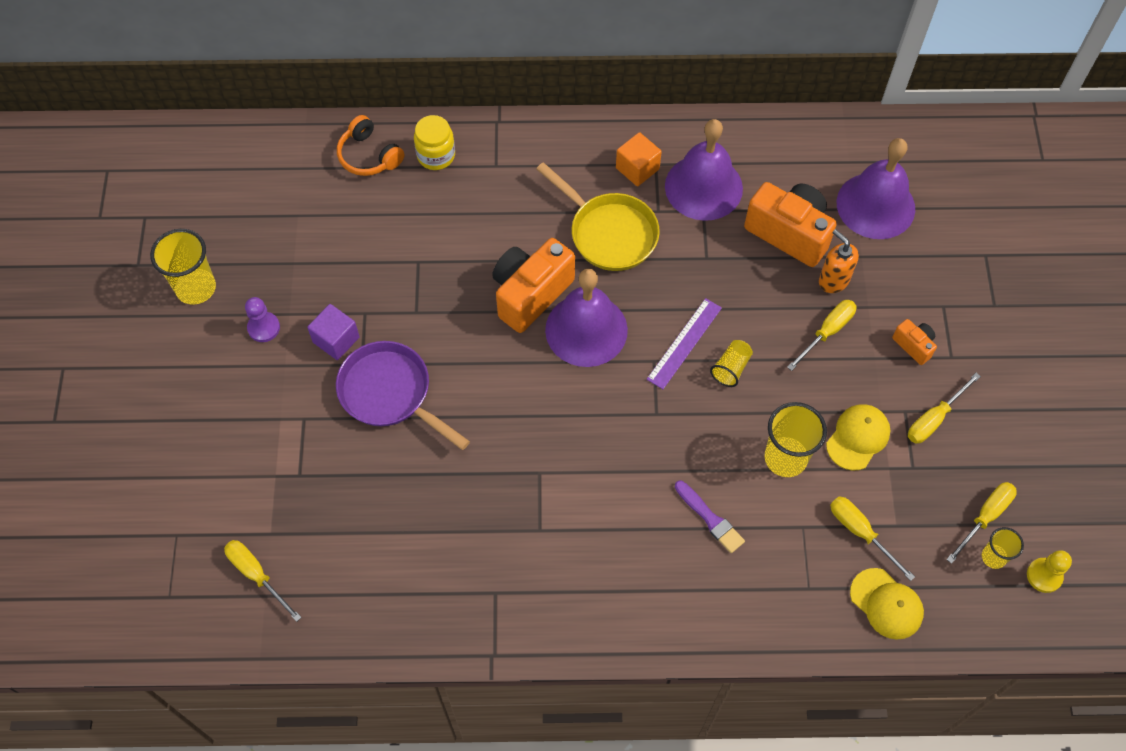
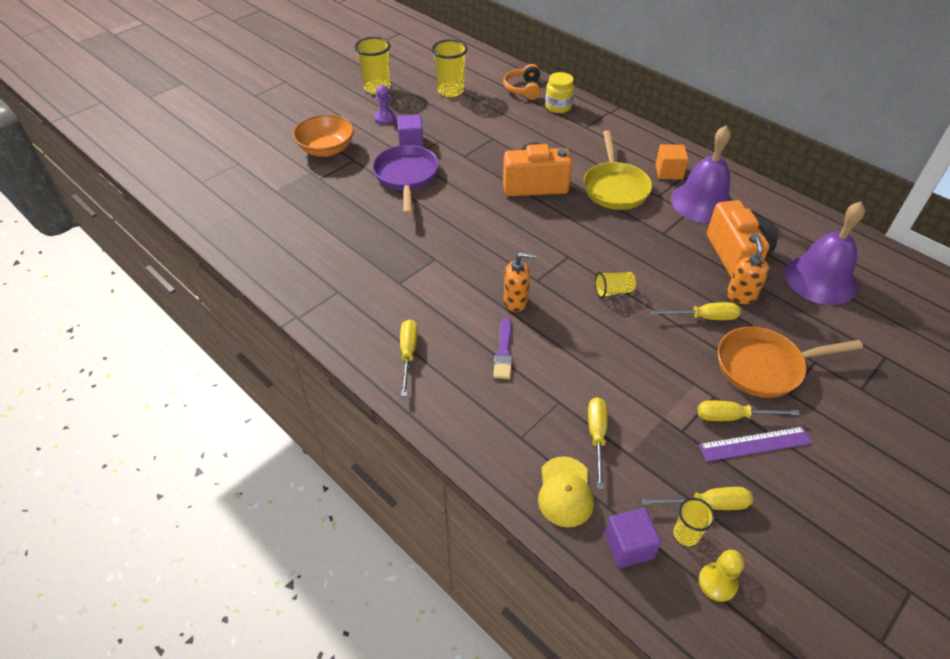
camera: 45 degrees right, 15 degrees down
yellow screwdriver [224,540,302,622] -> yellow screwdriver moved to [400,319,418,396]
purple bell [545,269,628,367] -> none
purple ruler [647,298,722,389] -> purple ruler moved to [699,427,812,462]
yellow cup [765,402,827,477] -> yellow cup moved to [432,39,468,97]
yellow cap [826,404,890,470] -> none
orange camera [892,319,937,365] -> orange pan [718,327,863,398]
none -> orange bowl [293,114,354,157]
none -> orange soap dispenser [504,252,536,312]
none -> purple cube [605,508,661,568]

